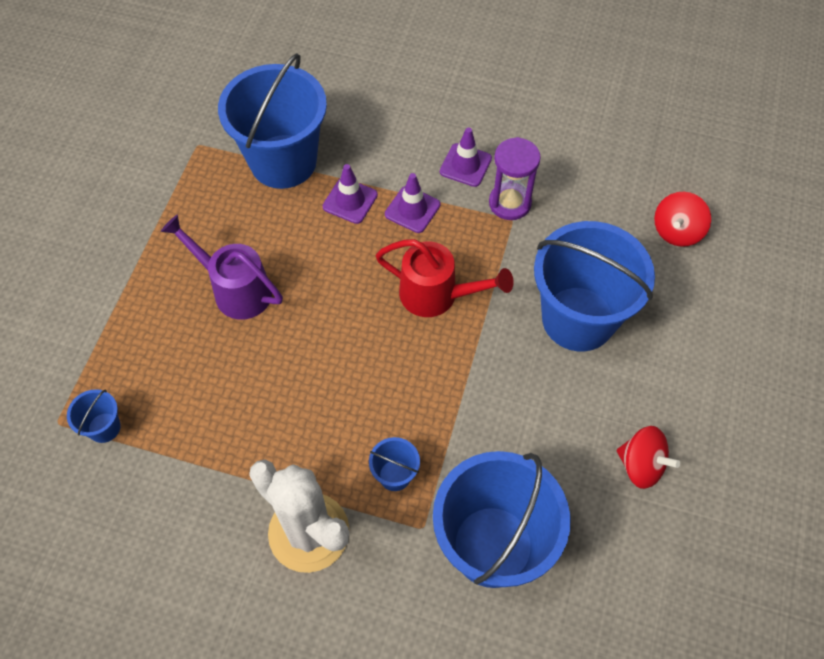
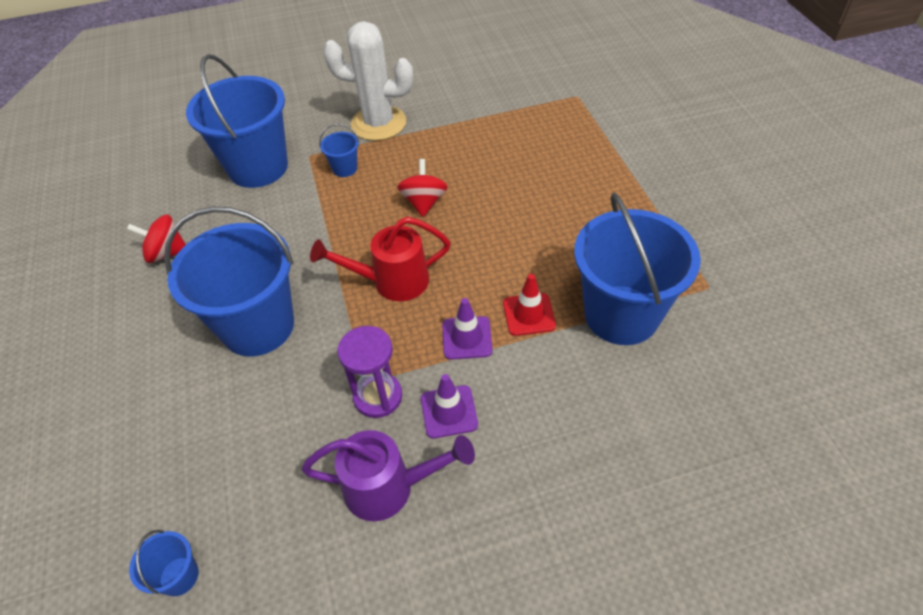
camera: 150 degrees right, 10 degrees down
blue bucket [67,389,121,443] -> blue bucket moved to [129,530,199,596]
purple watering can [161,215,283,320] -> purple watering can moved to [301,430,475,521]
purple traffic cone [323,164,378,224] -> red traffic cone [503,274,556,336]
red spinning top [654,192,711,247] -> red spinning top moved to [397,159,448,217]

